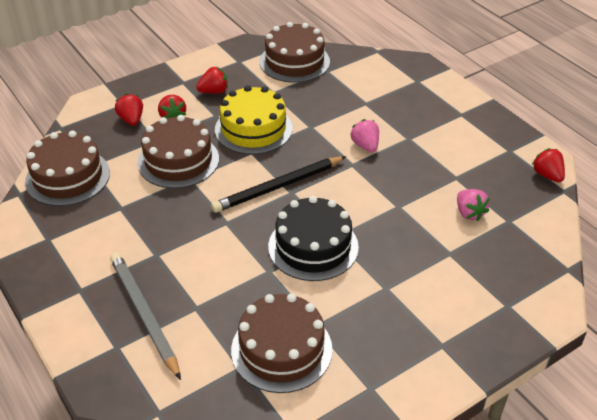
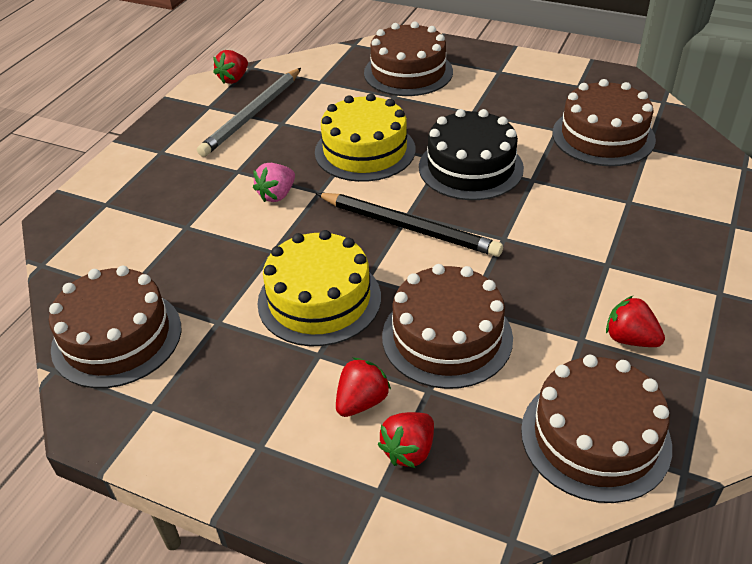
camera: 120 degrees left, 0 degrees up
grey pencil [110,252,181,380] -> grey pencil moved to [197,68,301,157]
red strawberry [196,67,228,94] -> red strawberry moved to [606,296,665,347]
pink strawberry [457,189,490,221] -> none
none -> yellow cake [315,93,415,182]
none -> brown cake [364,22,453,96]

